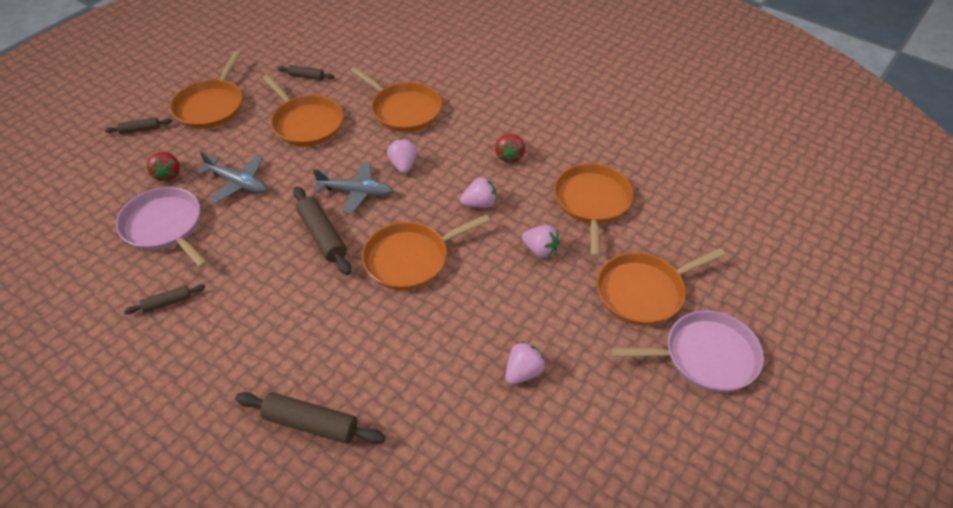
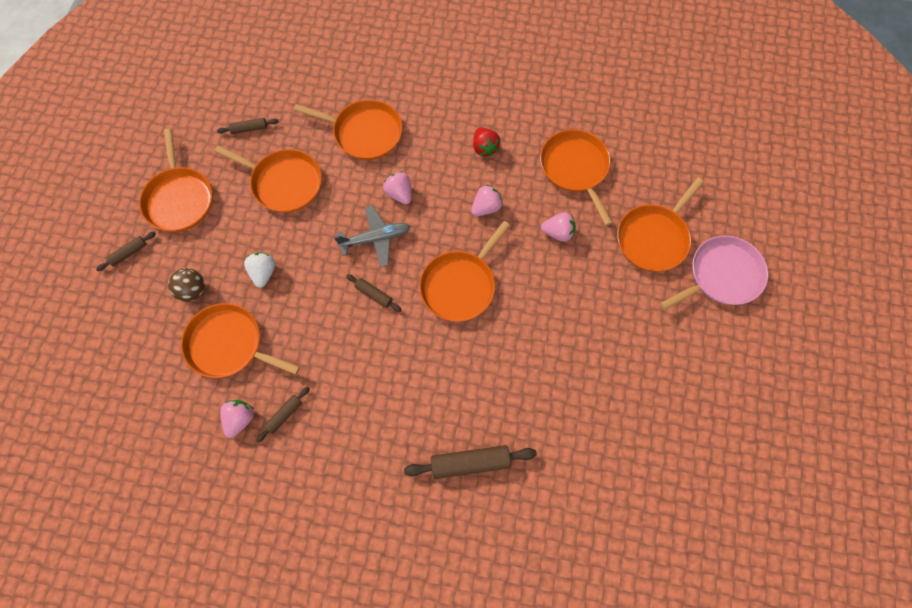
camera: 25 degrees left, 20 degrees up
pink pan [116,187,208,268] -> orange pan [181,303,300,378]
red strawberry [147,152,180,182] -> brown ball [168,268,205,302]
grey plane [197,152,267,203] -> white strawberry [244,252,275,288]
brown rolling pin [293,186,351,275] -> brown rolling pin [346,274,402,312], size x0.56
pink strawberry [505,341,545,384] -> pink strawberry moved to [220,400,254,438]

